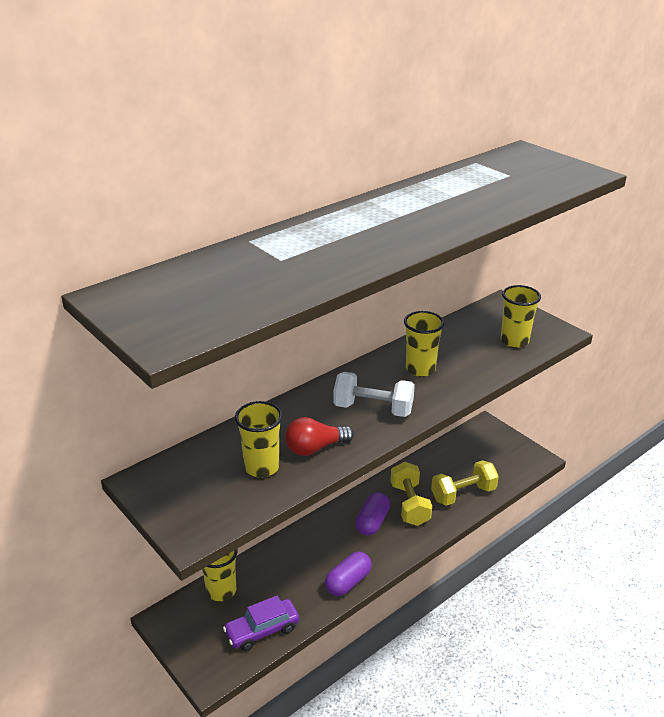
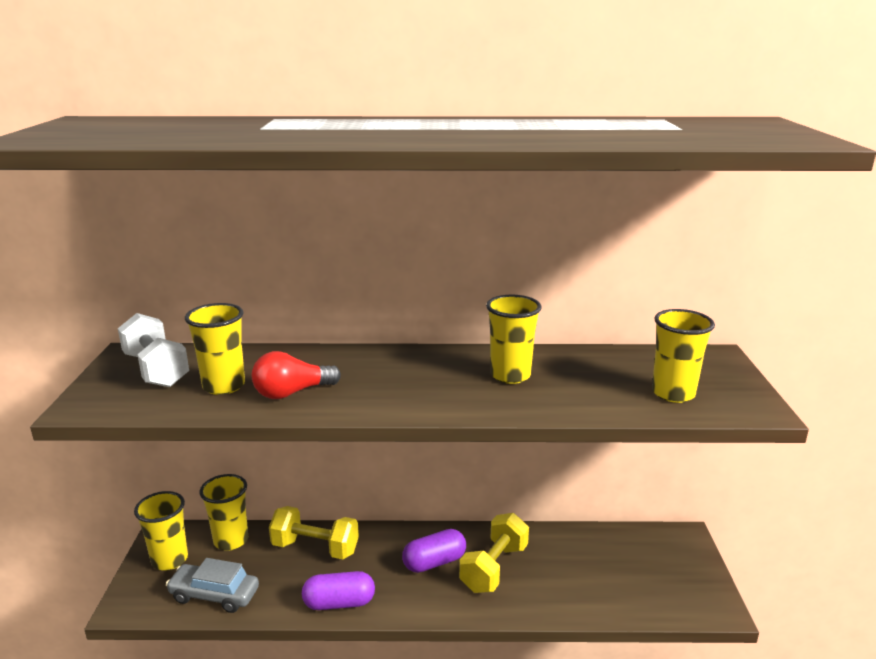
camera: 40 degrees right, 10 degrees down
purple car [223,596,300,651] -> grey car [166,558,259,613]
red light bulb [285,417,354,456] -> red light bulb turned 45 degrees counterclockwise [252,351,341,399]
white dumbbell [334,372,415,417] -> white dumbbell moved to [118,313,189,387]
yellow dumbbell [431,460,499,506] -> yellow dumbbell moved to [269,506,359,559]
none -> yellow cup [134,491,188,570]

